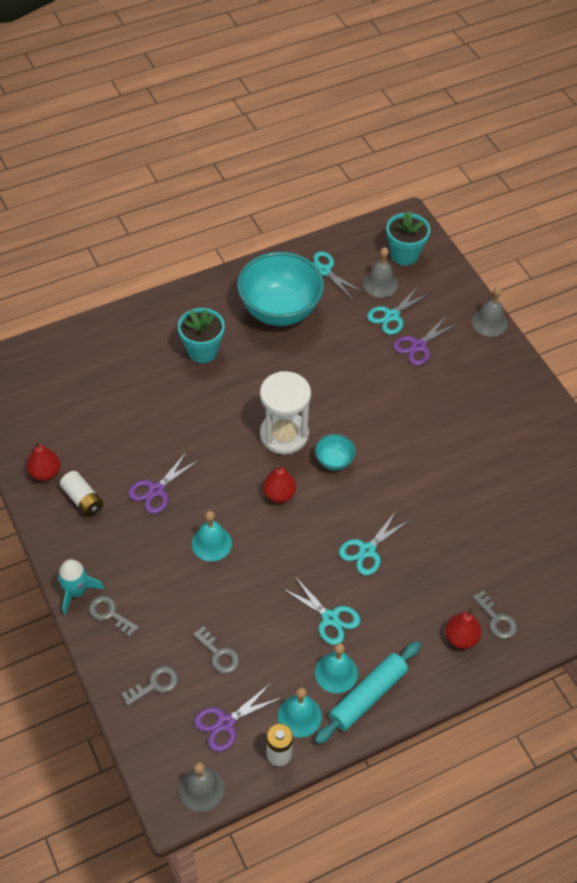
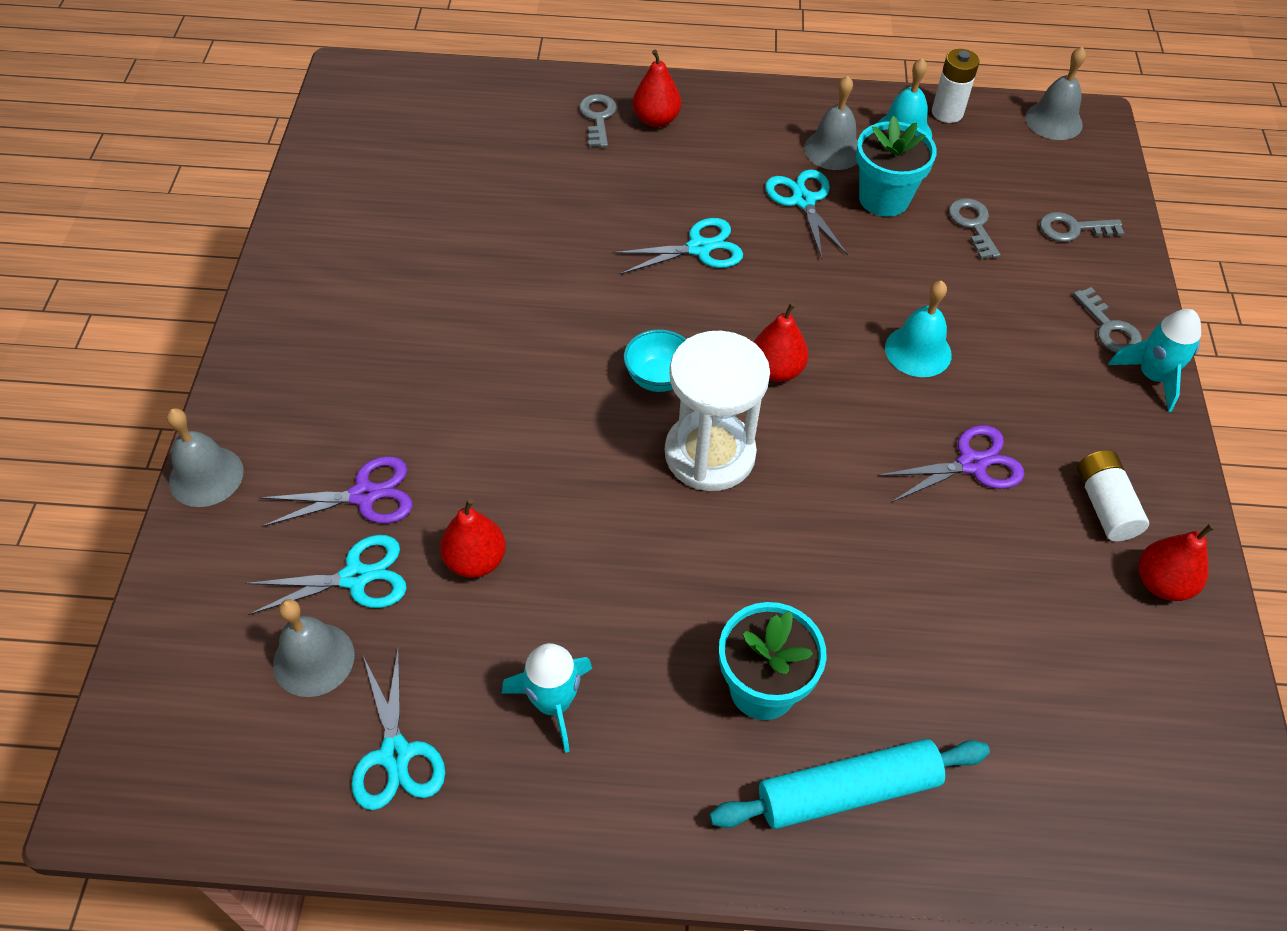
camera: 150 degrees left, 0 degrees up
purple scissors [194,683,281,752] -> none
turquoise bowl [237,252,324,326] -> turquoise rocket [502,643,592,753]
turquoise rolling pin [315,641,421,744] -> turquoise rolling pin moved to [709,739,990,829]
turquoise bell [315,643,358,694] -> grey bell [804,76,858,170]
turquoise flower pot [386,211,430,265] -> turquoise flower pot moved to [856,116,937,217]
none -> red pear [440,498,506,578]

